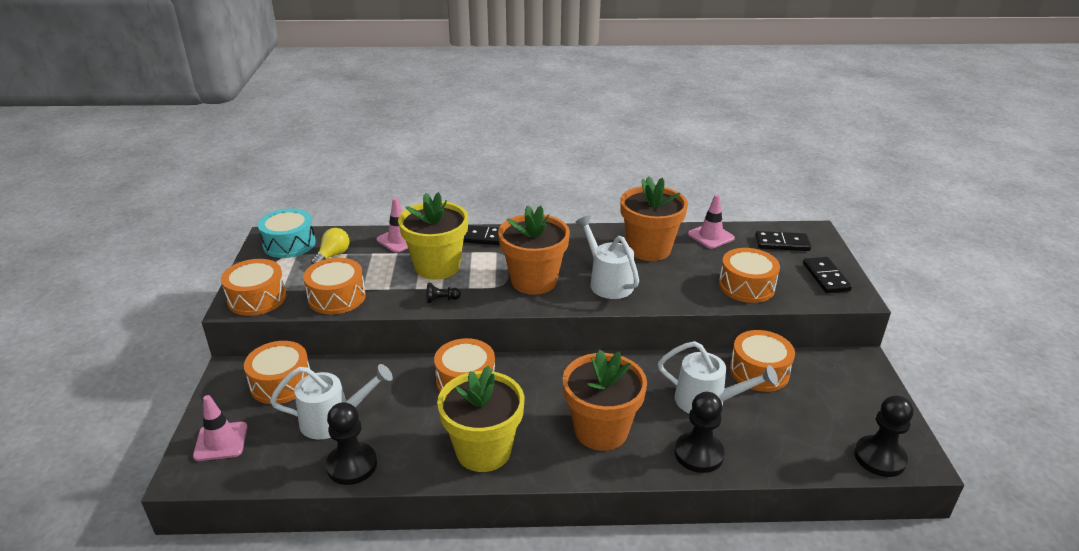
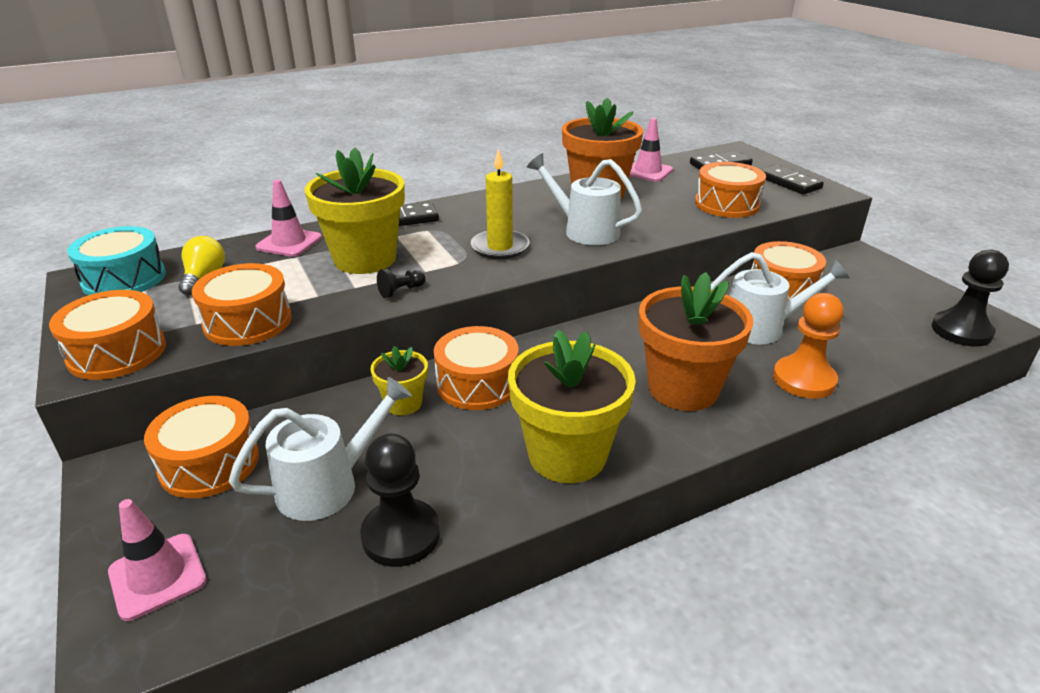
camera: 25 degrees left, 0 degrees up
orange flower pot [498,205,570,295] -> yellow candle [471,148,529,259]
black pawn [675,392,725,473] -> orange pawn [773,293,844,399]
none -> yellow flower pot [370,346,428,415]

